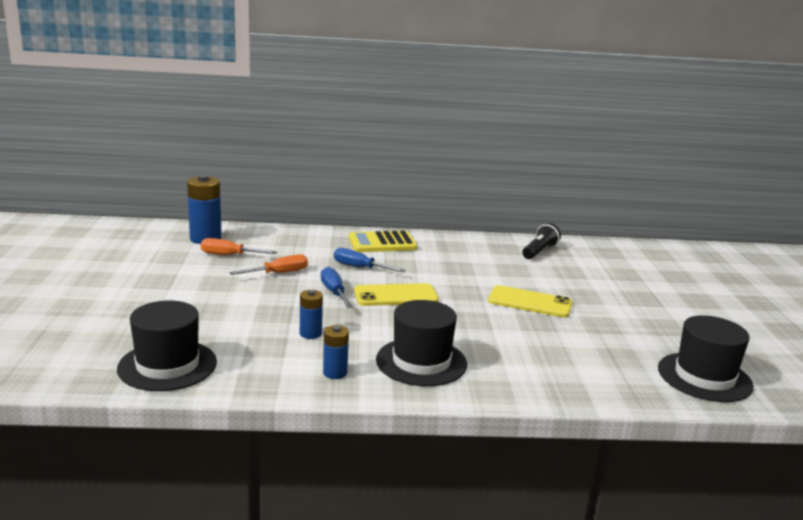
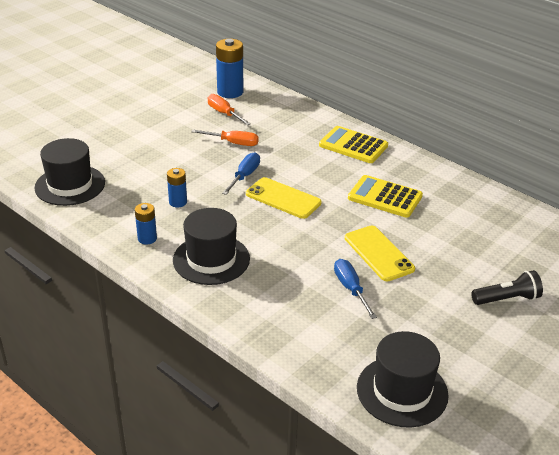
camera: 45 degrees right, 15 degrees up
blue screwdriver [334,248,406,272] -> blue screwdriver moved to [334,259,377,319]
black flashlight [522,223,561,259] -> black flashlight moved to [471,270,543,305]
none -> yellow calculator [348,175,423,218]

